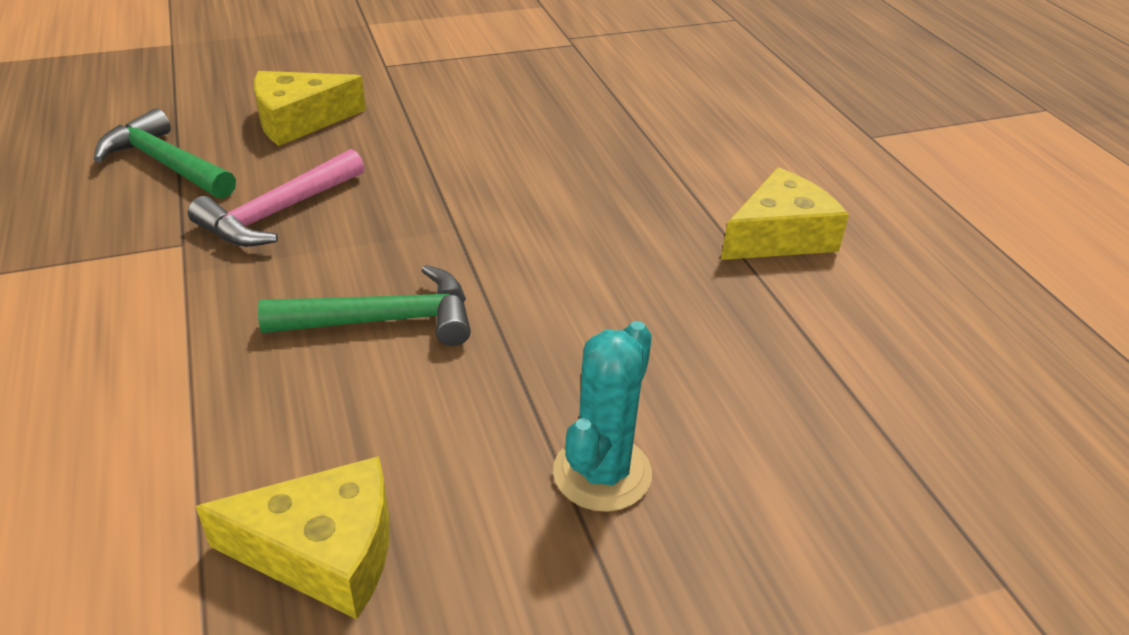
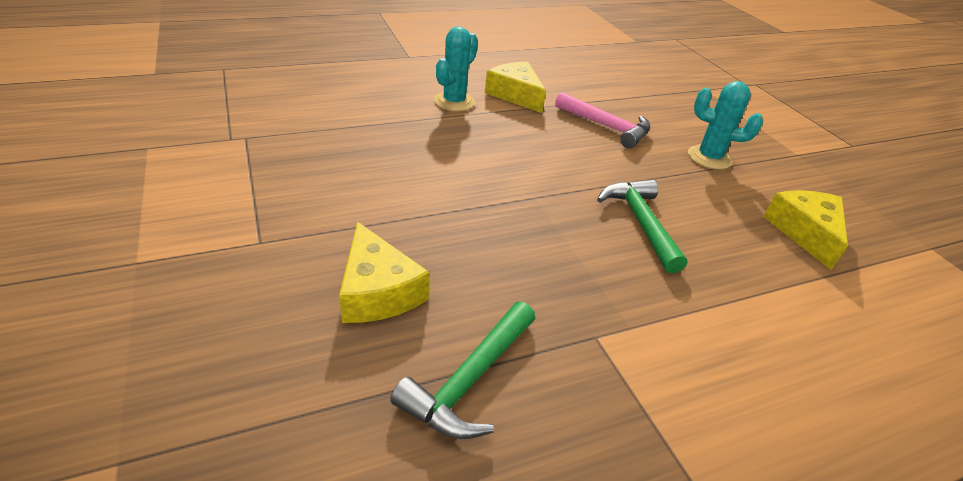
camera: 95 degrees left, 0 degrees up
pink hammer [188,149,364,247] -> pink hammer moved to [555,92,650,148]
none -> turquoise cactus [434,26,478,111]

